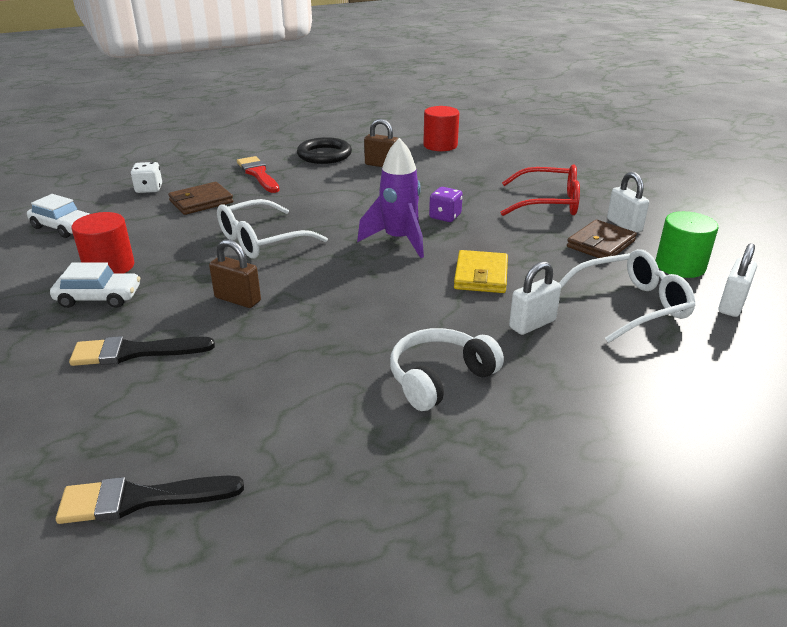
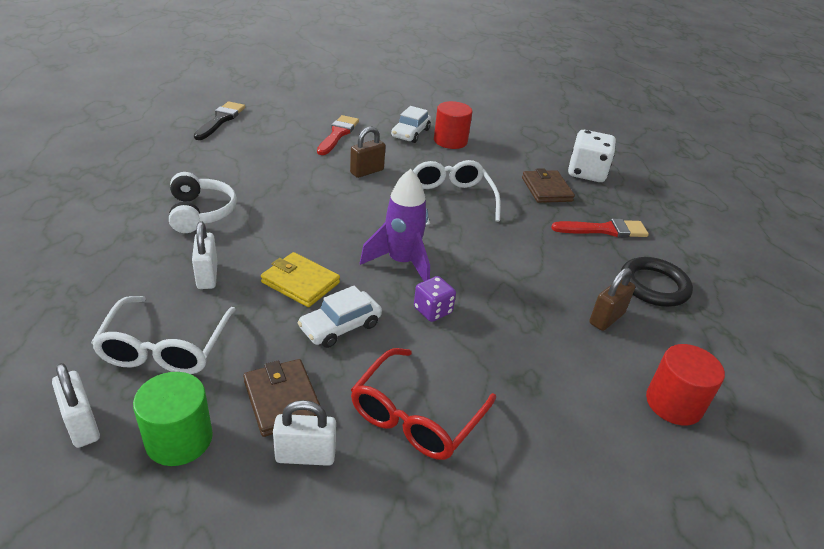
camera: 110 degrees right, 5 degrees up
white car [27,194,90,238] -> white car moved to [298,286,382,348]
black brush [69,336,215,366] -> red brush [317,115,359,155]
white dice [131,162,162,193] -> white dice [568,130,616,182], size x1.70

